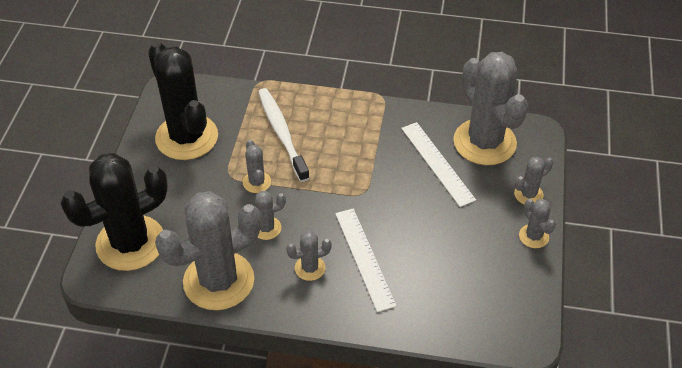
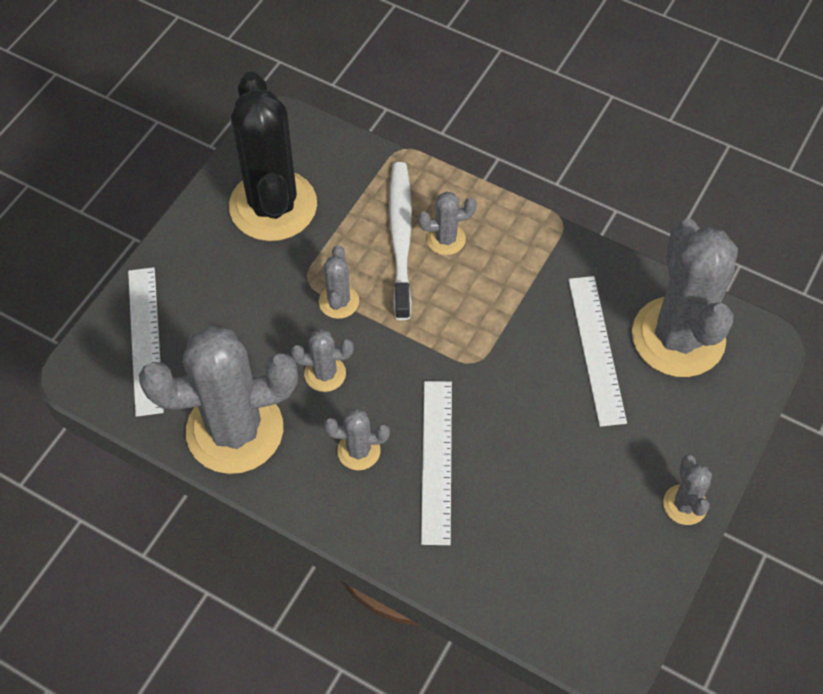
camera: 20 degrees right, 10 degrees up
black cactus [60,153,168,271] -> white ruler [128,267,164,417]
grey cactus [514,157,553,204] -> grey cactus moved to [418,192,477,255]

